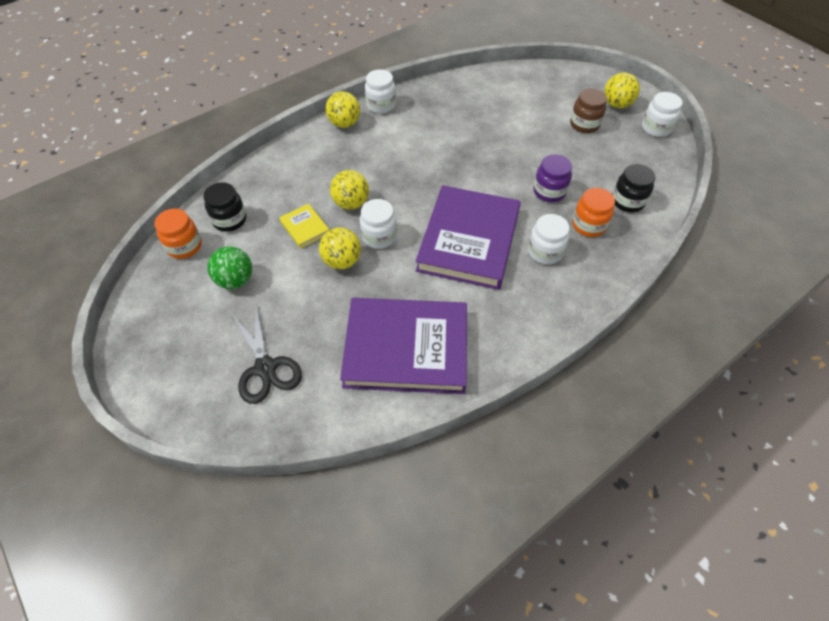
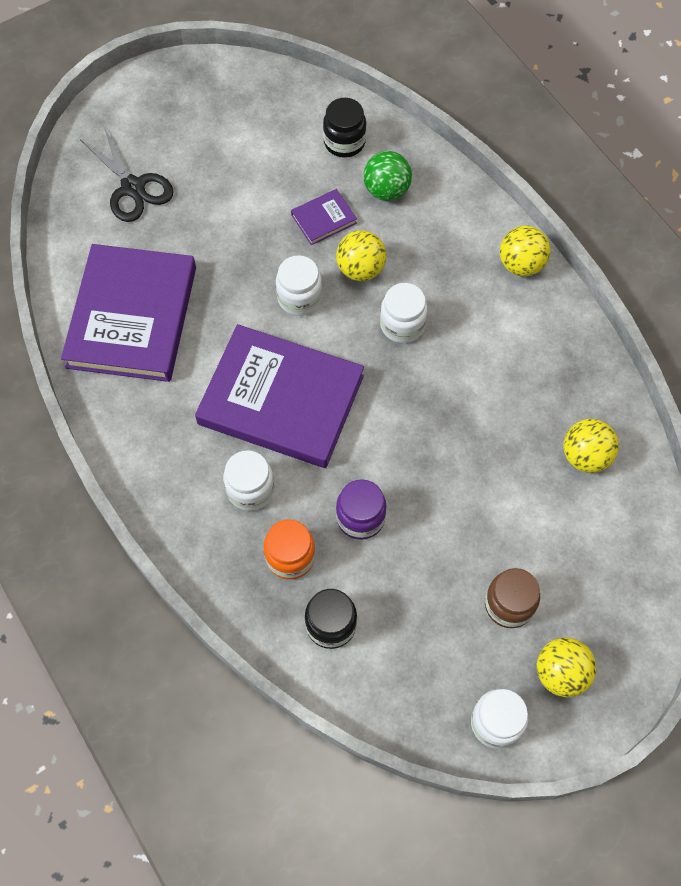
camera: 95 degrees right, 10 degrees up
orange jar [155,209,202,259] -> none
green ball [207,246,252,289] -> green ball moved to [363,151,412,201]
black scissors [232,306,302,404] -> black scissors turned 105 degrees counterclockwise [80,125,173,222]
yellow book [279,204,329,248] -> purple book [291,189,357,245]
yellow ball [319,228,361,269] -> yellow ball moved to [564,419,619,473]
white jar [365,69,396,114] -> white jar moved to [380,283,428,343]

